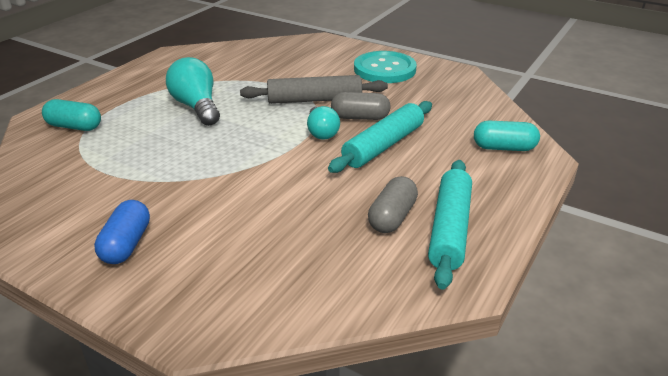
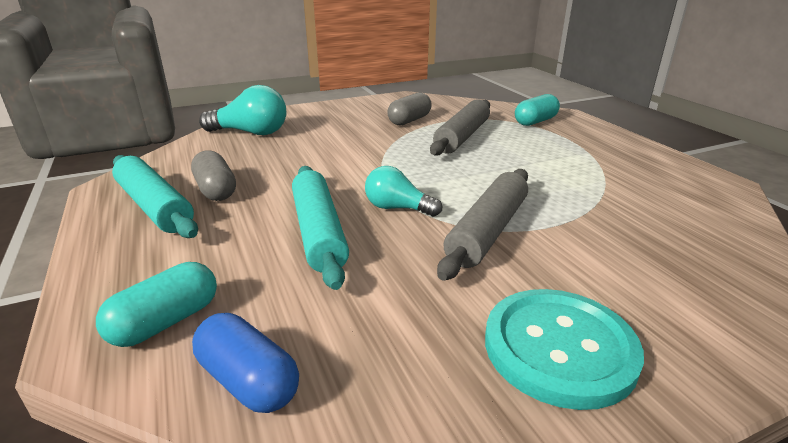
camera: 125 degrees right, 5 degrees down
blue capsule [94,200,150,264] -> blue capsule moved to [192,313,299,413]
turquoise light bulb [166,57,220,126] -> turquoise light bulb moved to [199,85,286,135]
grey capsule [331,92,391,120] -> grey capsule moved to [387,93,432,125]
none -> grey rolling pin [430,99,490,156]

